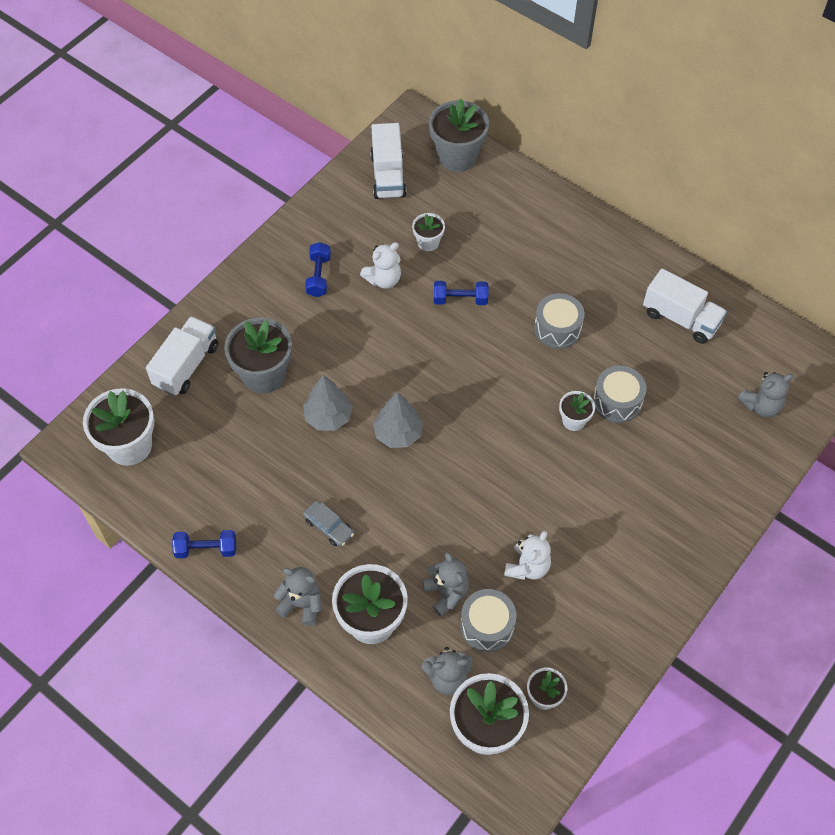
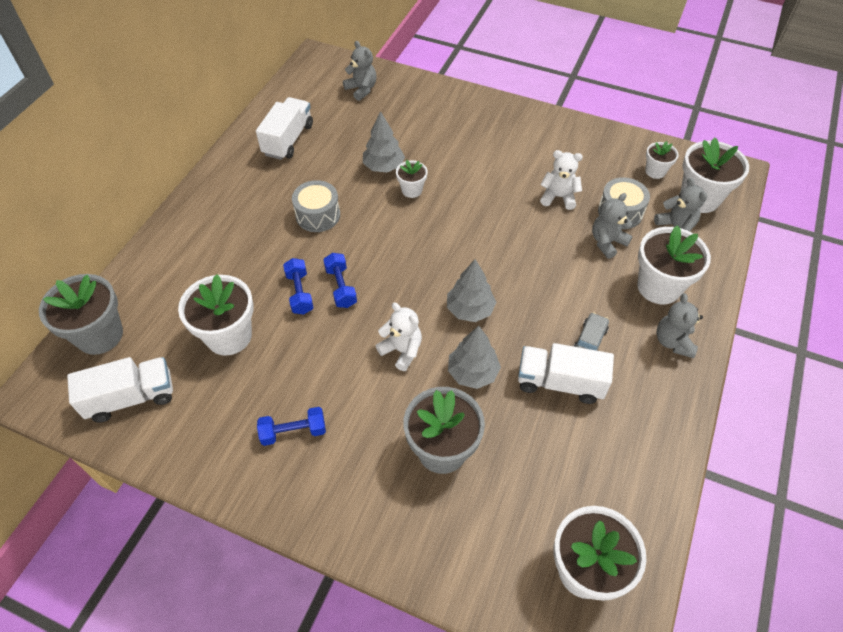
camera: 105 degrees left, 5 degrees down
white truck [146,316,219,396] -> white truck moved to [518,343,614,404]
blue dumbbell [172,530,236,558] -> blue dumbbell moved to [323,253,357,308]
white teddy bear [360,242,401,289] -> white teddy bear moved to [376,303,422,371]
white flower pot [412,213,445,251] -> white flower pot [178,274,254,356], size x1.89
grey drum [593,366,647,423] -> grey tree [363,111,405,173]

